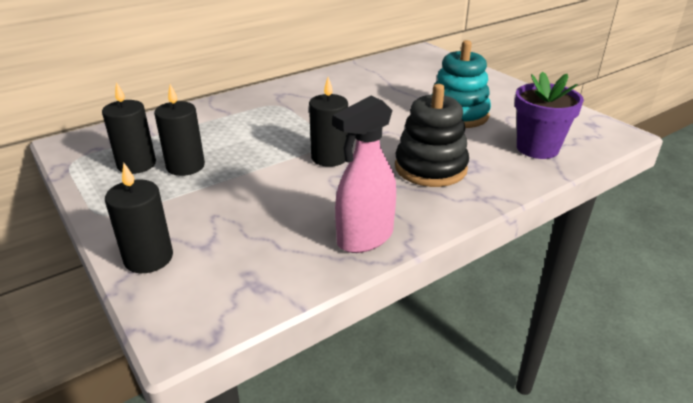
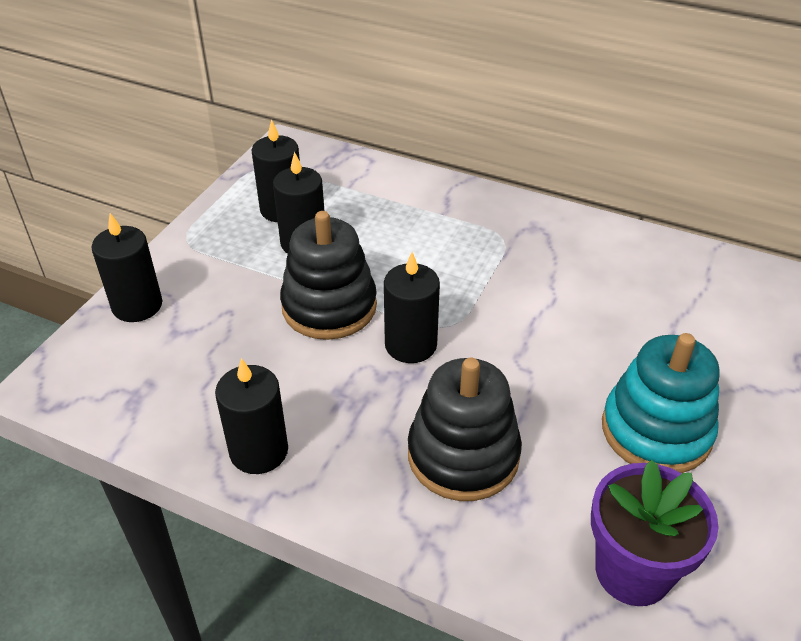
camera: 60 degrees right, 10 degrees up
pink spray bottle [332,96,396,253] -> black candle [215,358,288,474]
none -> black stacking toy [280,211,377,340]

